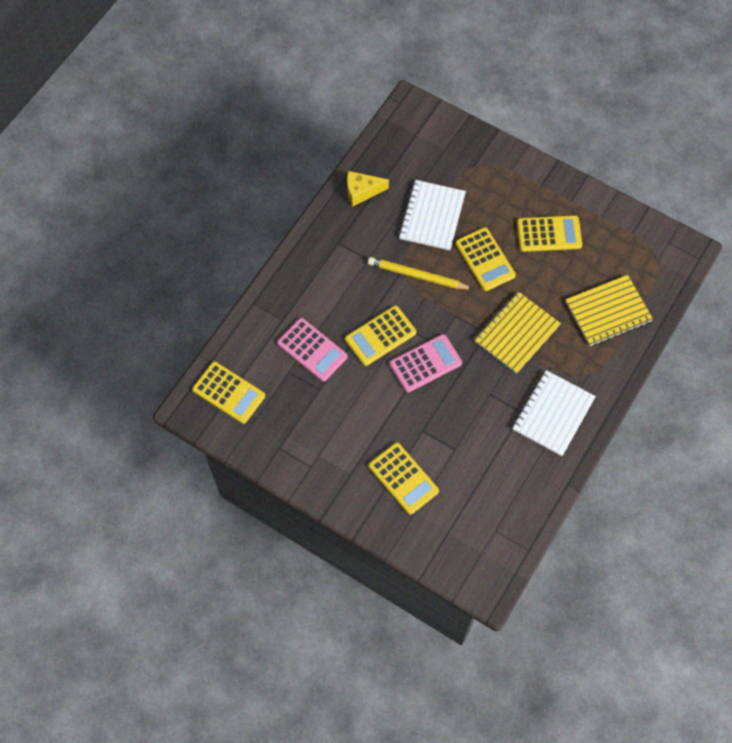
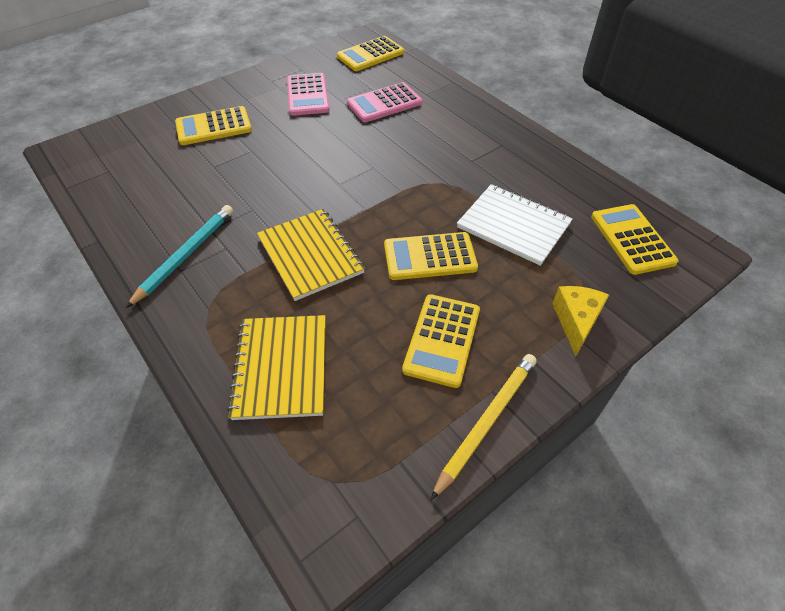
camera: 110 degrees right, 15 degrees down
yellow calculator [345,305,416,366] -> yellow calculator moved to [591,204,678,275]
yellow cheese [347,171,389,207] -> yellow cheese moved to [552,286,609,356]
yellow pencil [368,257,473,290] -> yellow pencil moved to [431,354,537,500]
pink calculator [389,334,462,393] -> pink calculator moved to [287,73,330,116]
white notebook [512,370,596,456] -> turquoise pencil [126,205,233,308]

